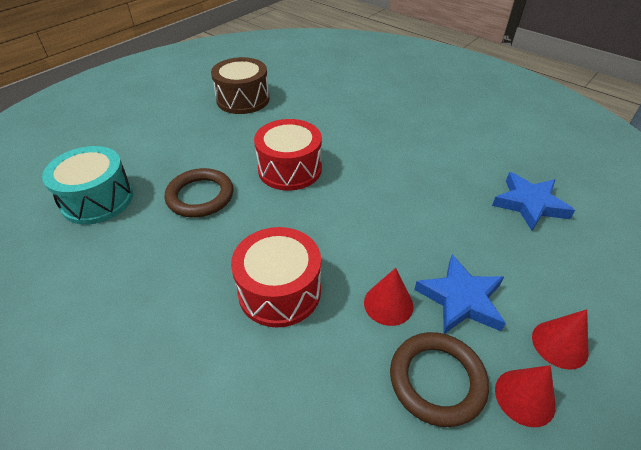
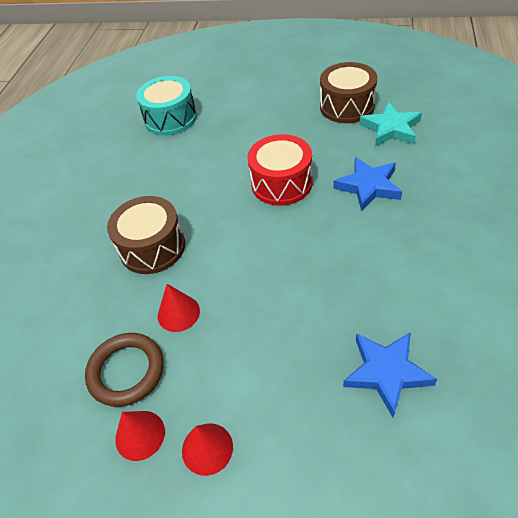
camera: 65 degrees right, 5 degrees up
brown ring [165,168,234,217] -> none
red drum [231,227,321,328] -> brown drum [107,196,185,274]
blue star [414,255,506,334] -> blue star moved to [333,157,402,211]
none -> turquoise star [360,102,422,147]

